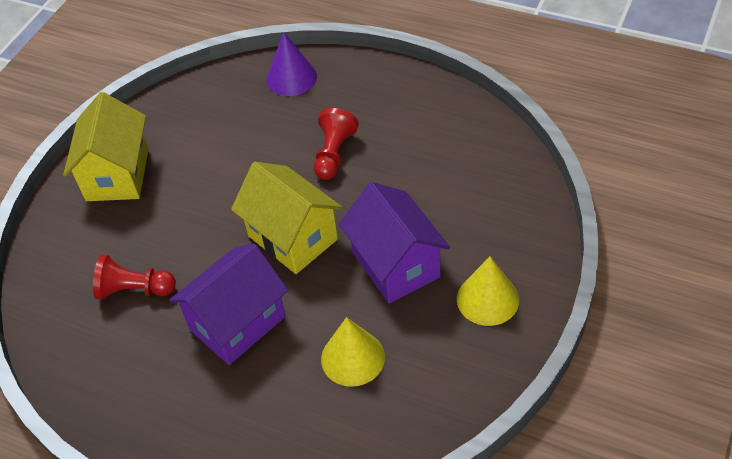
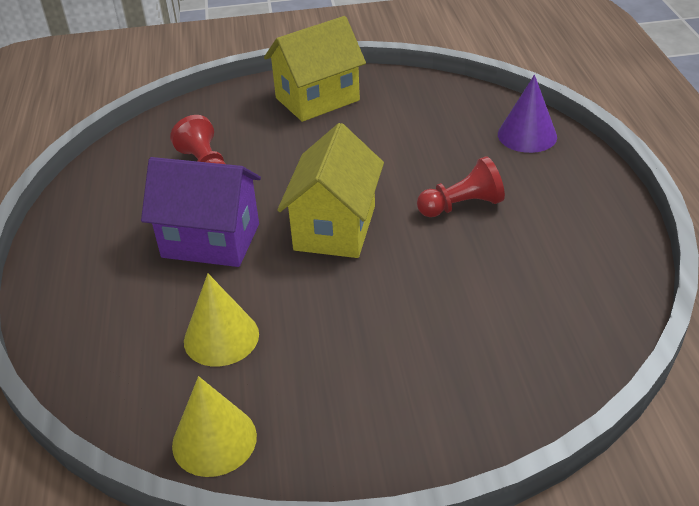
camera: 55 degrees right, 10 degrees down
purple house [339,182,450,304] -> none
yellow cone [457,256,519,326] -> yellow cone moved to [172,376,257,477]

